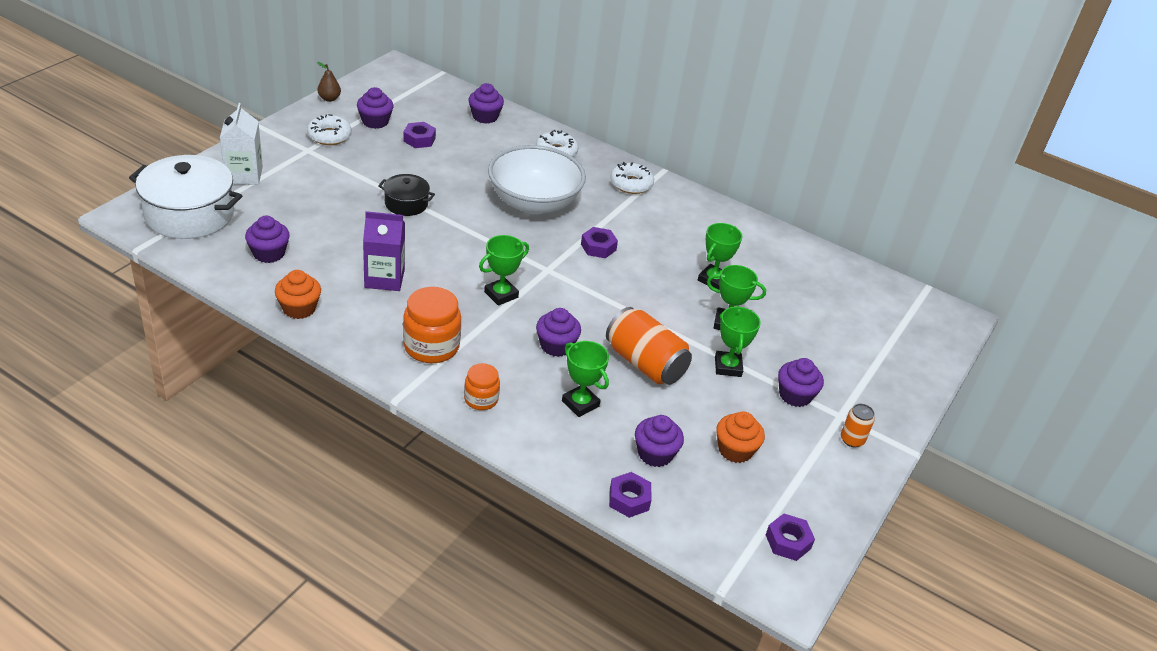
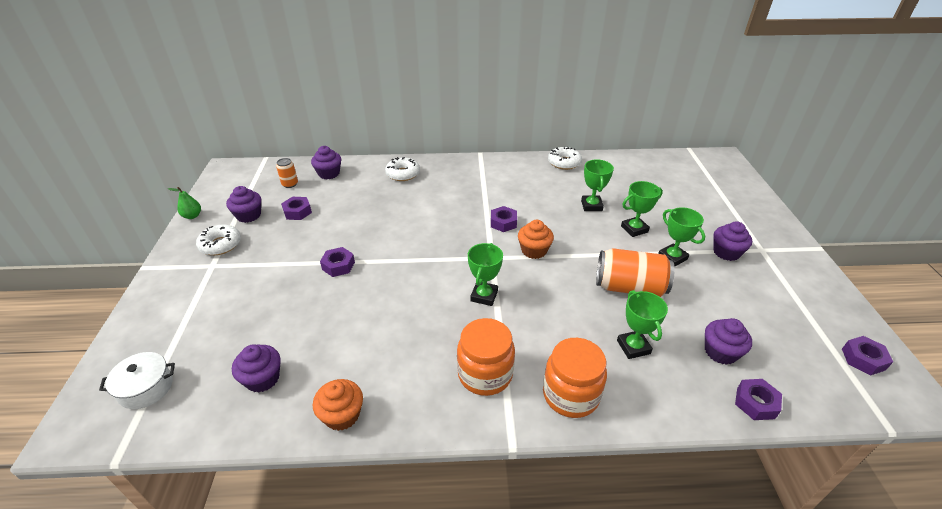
camera: 30 degrees left, 0 degrees up
white pot [129,155,242,239] -> white pot [99,352,175,409], size x0.53
white carton [220,103,263,185] -> none
brown pear [317,62,341,102] -> green pear [168,187,201,219]
purple carton [363,211,405,291] -> none
black pot [378,174,435,216] -> purple nut [320,247,355,277]
orange jar [464,363,500,410] -> orange jar [543,338,607,418], size x1.69
white bowl [488,145,586,214] -> none
purple cupcake [536,308,581,357] -> none
green trophy [562,341,609,417] -> green trophy turned 60 degrees clockwise [617,290,668,359]
white donut [610,162,654,194] -> white donut moved to [548,147,582,170]
orange cupcake [716,412,765,463] -> orange cupcake moved to [518,220,554,259]
orange can [841,404,875,448] -> orange can moved to [276,158,298,188]

